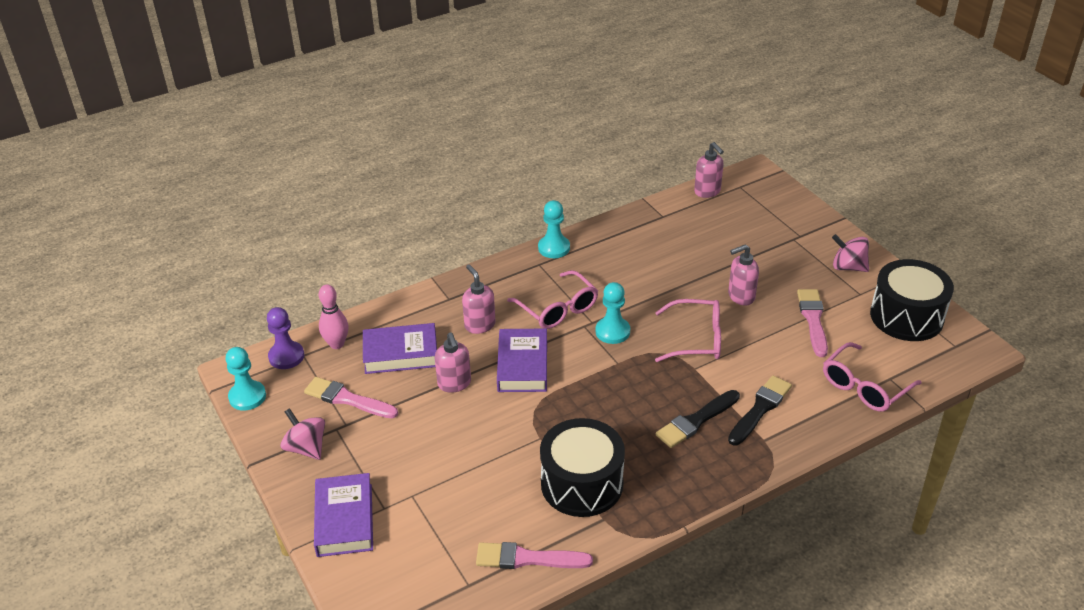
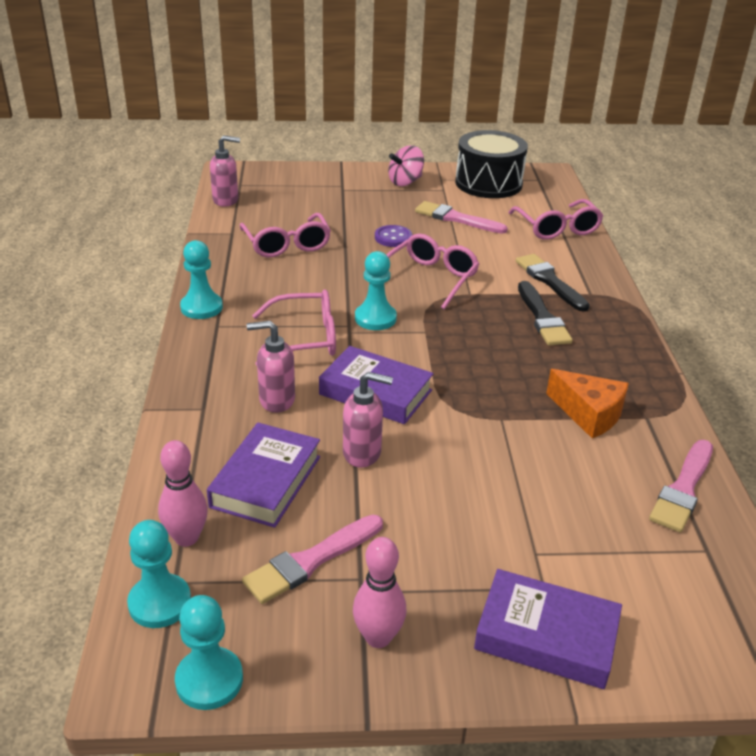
camera: 65 degrees left, 5 degrees down
purple pawn [267,307,304,369] -> turquoise pawn [127,520,191,628]
pink spinning top [280,408,325,460] -> pink bowling pin [353,537,406,648]
black drum [540,418,625,517] -> orange cheese [546,369,629,438]
pink soap dispenser [728,244,759,305] -> purple button [375,225,412,247]
none -> pink glasses [240,213,331,257]

